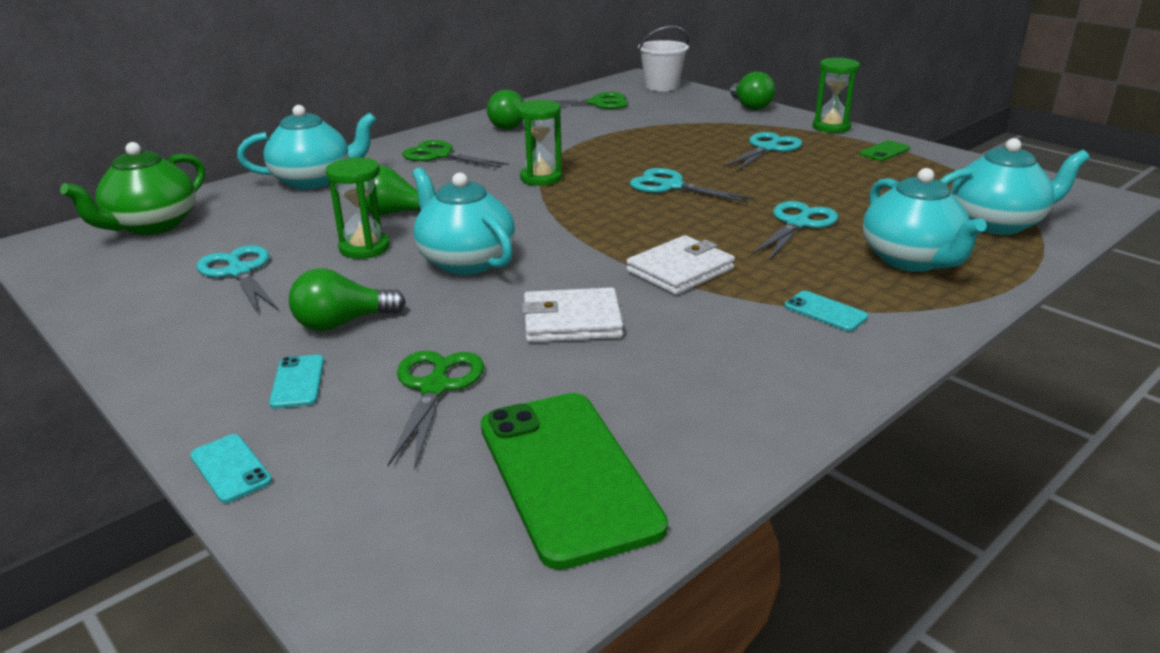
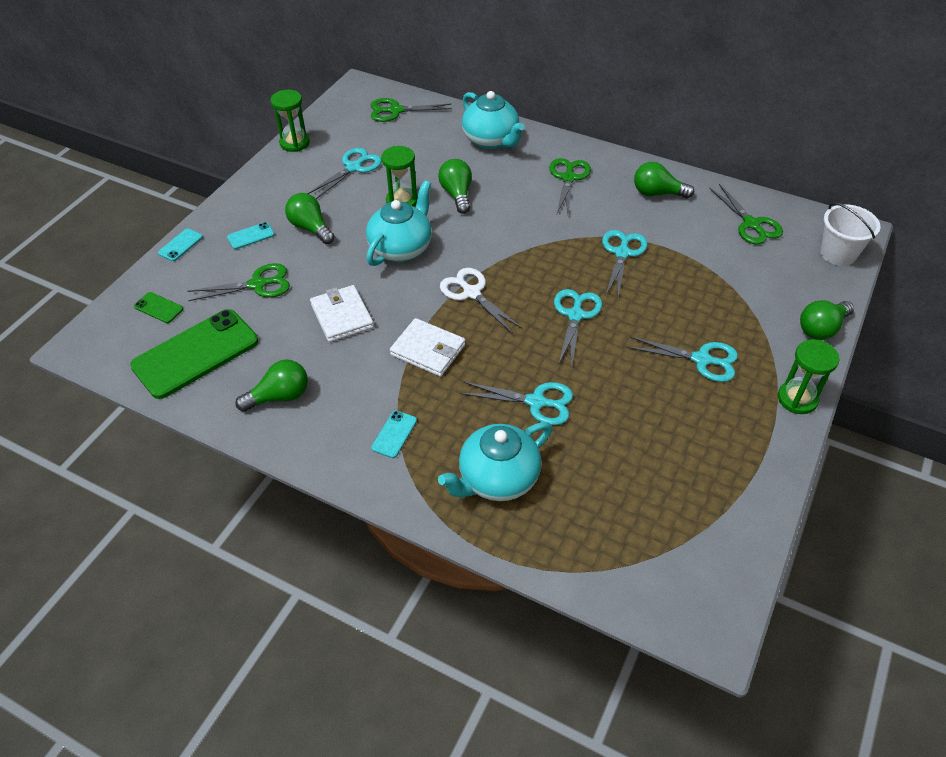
camera: 70 degrees right, 20 degrees up
green teapot [60,142,205,235] -> green scissors [371,98,452,122]
green hourglass [516,100,563,186] -> green hourglass moved to [270,90,310,152]
green phone [859,140,910,161] -> green phone moved to [134,292,183,323]
turquoise teapot [939,138,1090,235] -> none
none -> green light bulb [235,360,308,412]
none -> white scissors [440,268,522,333]
none -> turquoise scissors [602,230,648,297]

